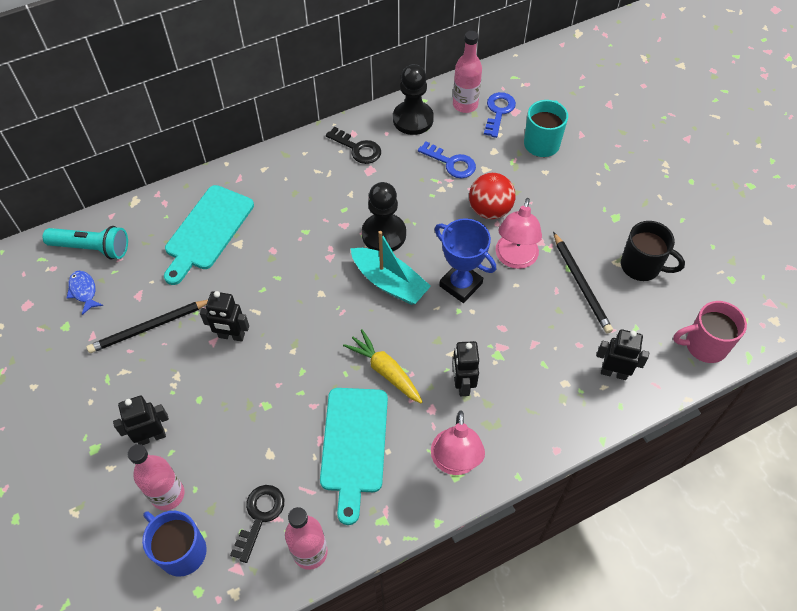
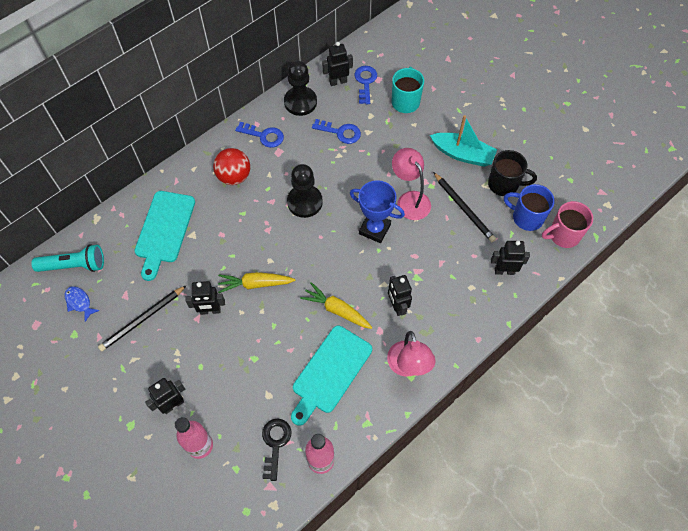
camera: 15 degrees left, 5 degrees up
blue mug [142,511,207,577] -> blue mug moved to [504,184,555,231]
turquoise cutting board [320,388,388,525] -> turquoise cutting board turned 45 degrees clockwise [291,326,372,426]
black key [326,127,381,164] -> blue key [235,122,284,148]
turquoise boat [351,231,431,305] -> turquoise boat moved to [430,115,497,167]
pink bottle [453,31,482,113] -> black robot [322,42,353,86]
red ball [469,173,515,219] -> red ball moved to [213,148,250,185]
pink lamp [495,198,542,269] -> pink lamp turned 150 degrees clockwise [392,148,431,220]
none -> yellow carrot [218,272,295,293]

